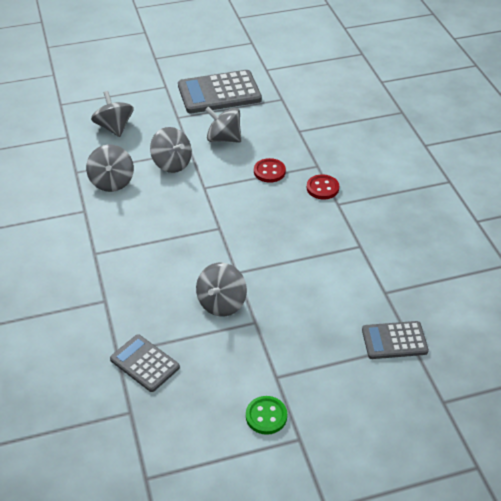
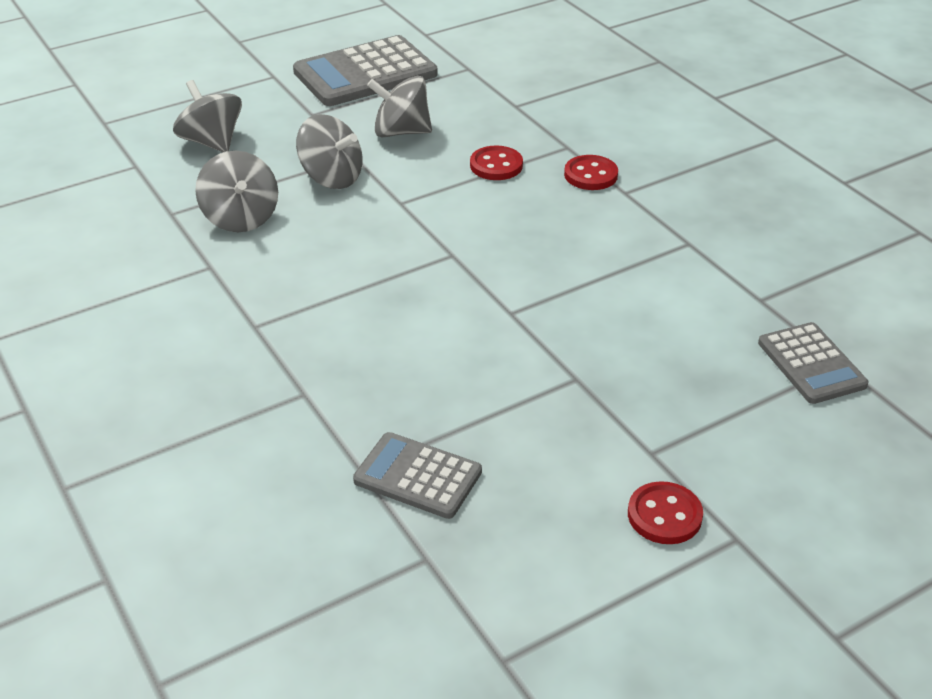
camera: 15 degrees left, 5 degrees down
grey spinning top [196,263,247,316] -> none
green button [246,396,287,435] -> red button [628,481,703,544]
grey calculator [362,321,429,359] -> grey calculator turned 90 degrees counterclockwise [758,322,868,404]

